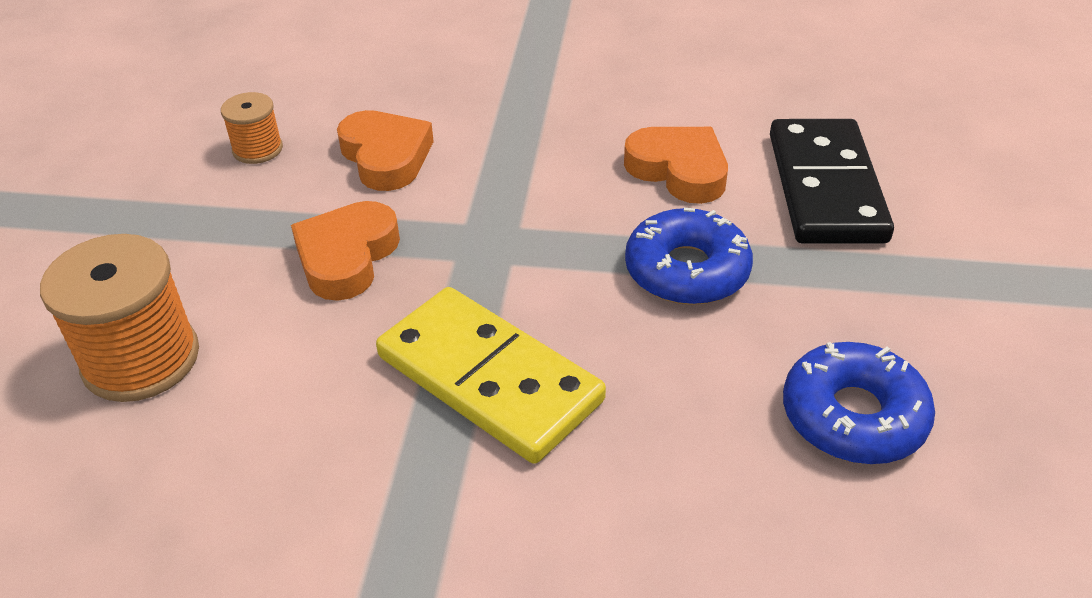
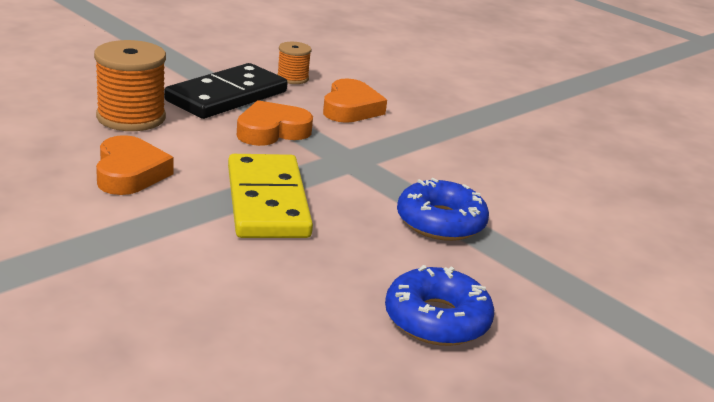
camera: 35 degrees right, 15 degrees down
orange heart [624,127,728,204] -> orange heart moved to [96,135,174,195]
black domino [770,119,894,244] -> black domino moved to [164,63,287,119]

